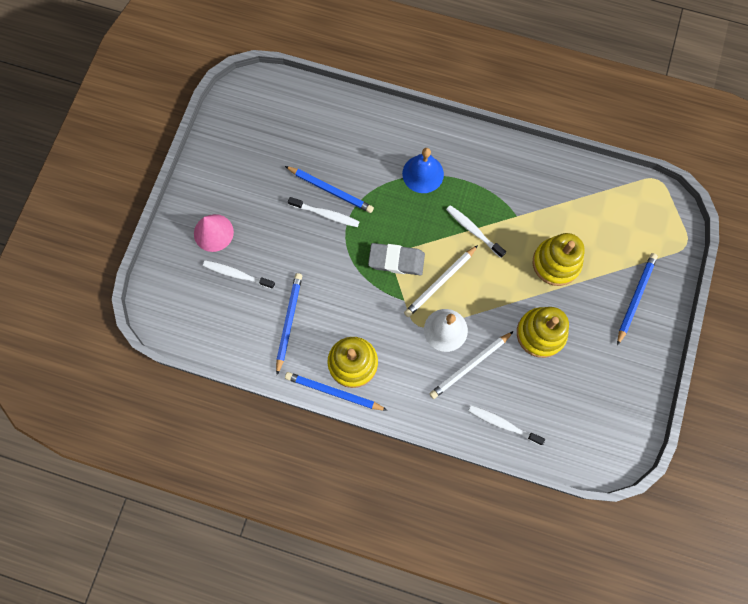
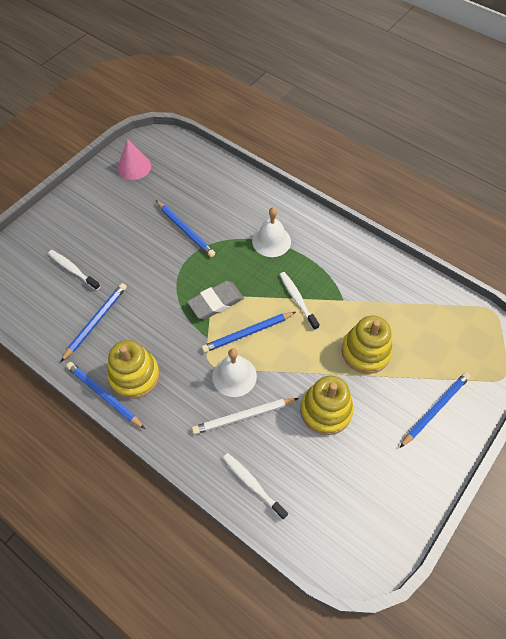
camera: 20 degrees right, 15 degrees down
pink cone [194,214,234,252] -> pink cone moved to [117,139,151,180]
white toothbrush [288,197,360,227] -> none
grey eraser [368,243,425,275] -> grey eraser turned 60 degrees counterclockwise [187,281,244,320]
blue bell [402,148,444,193] -> white bell [252,207,291,257]
white pencil [404,245,478,317] -> blue pencil [202,312,296,353]

